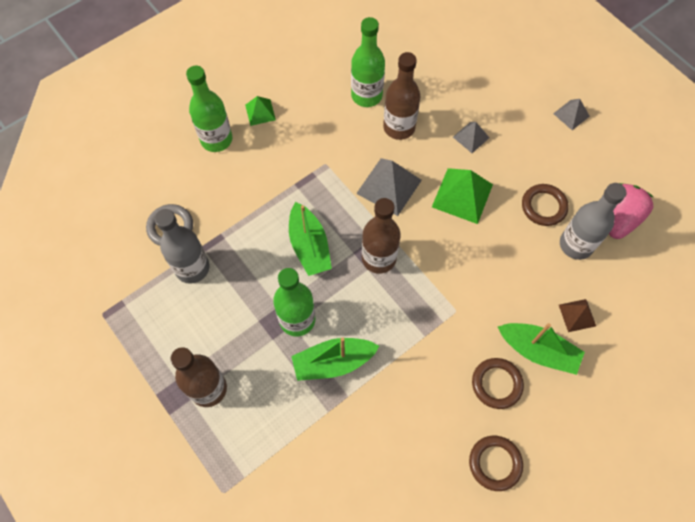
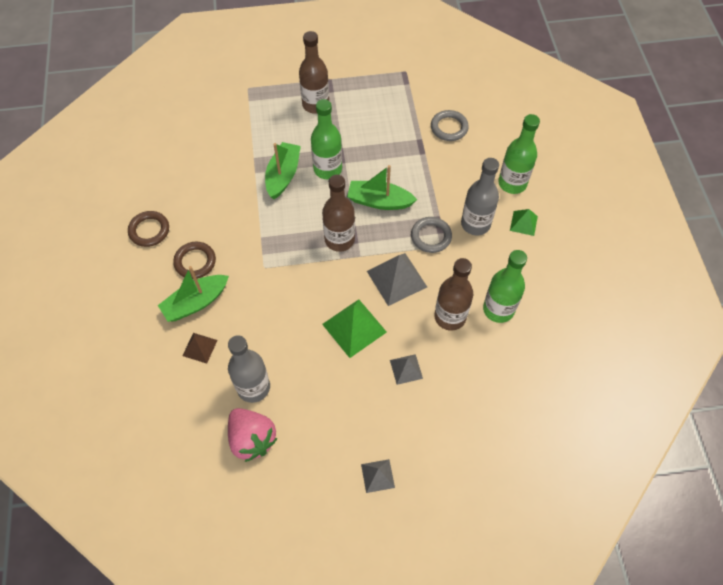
camera: 120 degrees right, 5 degrees down
grey bottle [155,209,209,284] -> grey bottle moved to [461,158,499,235]
brown ring [522,184,569,226] -> none
none -> grey ring [411,217,452,253]

